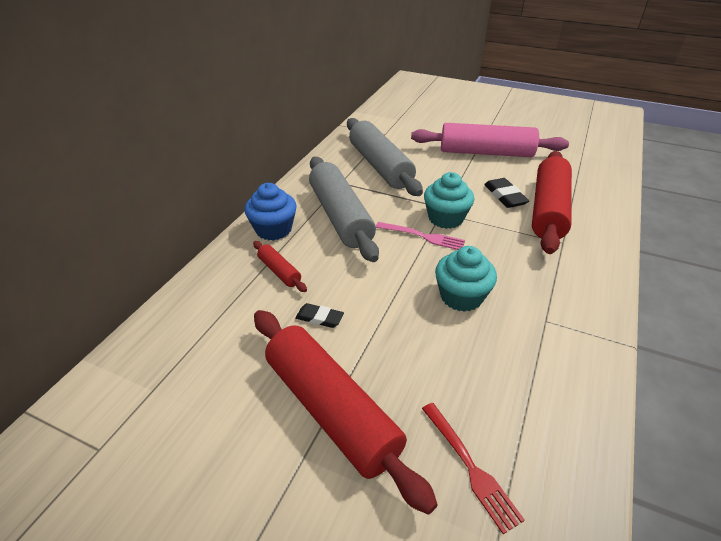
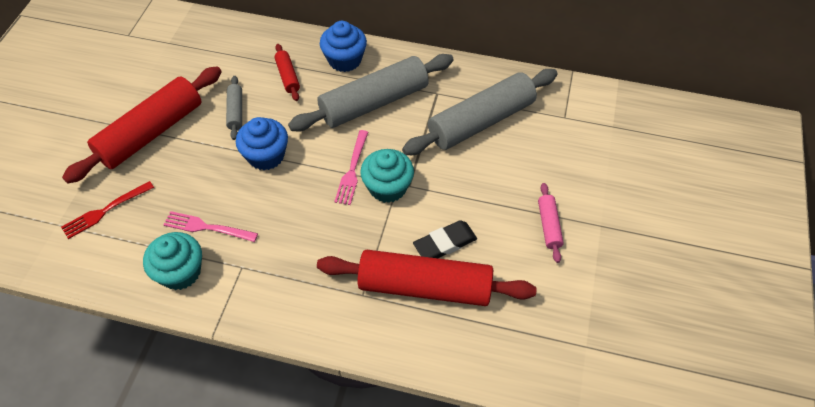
camera: 80 degrees right, 15 degrees up
red rolling pin [253,241,307,292] -> red rolling pin turned 60 degrees counterclockwise [275,44,300,101]
black eraser [295,303,344,328] -> grey rolling pin [226,76,242,140]
pink rolling pin [411,123,569,157] -> pink rolling pin [538,183,564,263], size x0.45
turquoise cupcake [435,246,497,312] -> turquoise cupcake moved to [143,232,202,290]
none -> pink fork [164,211,258,242]
none -> blue cupcake [236,117,288,170]

